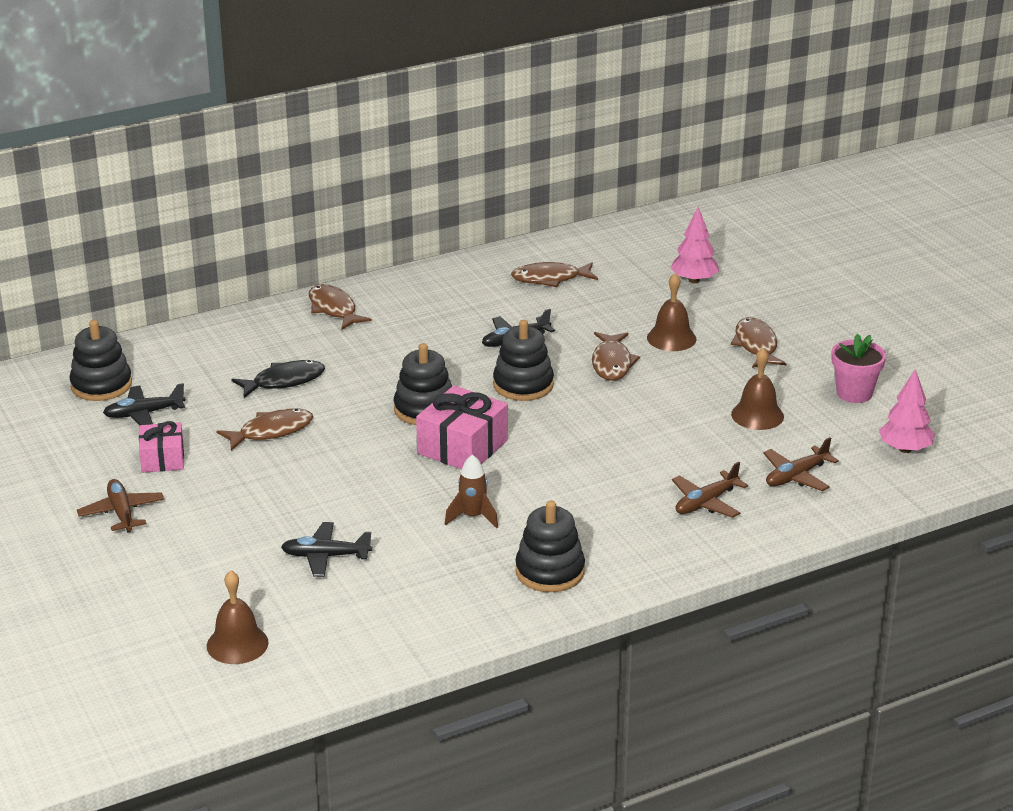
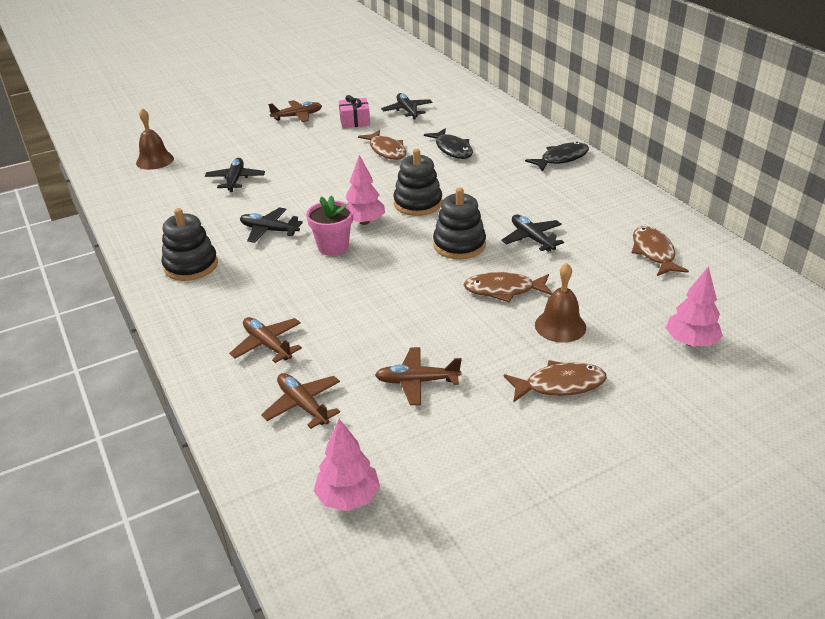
camera: 90 degrees right, 5 degrees up
black stacking toy [69,320,132,401] -> none
brown fish [309,284,372,330] -> black fish [525,142,589,172]
pink gift [416,385,508,469] -> pink tree [346,155,385,225]
brown rocket [445,455,498,528] -> black plane [240,207,303,243]
brown bell [731,348,784,430] -> brown plane [375,347,462,405]
pink flower pot [832,334,886,403] -> pink flower pot moved to [306,195,353,256]

